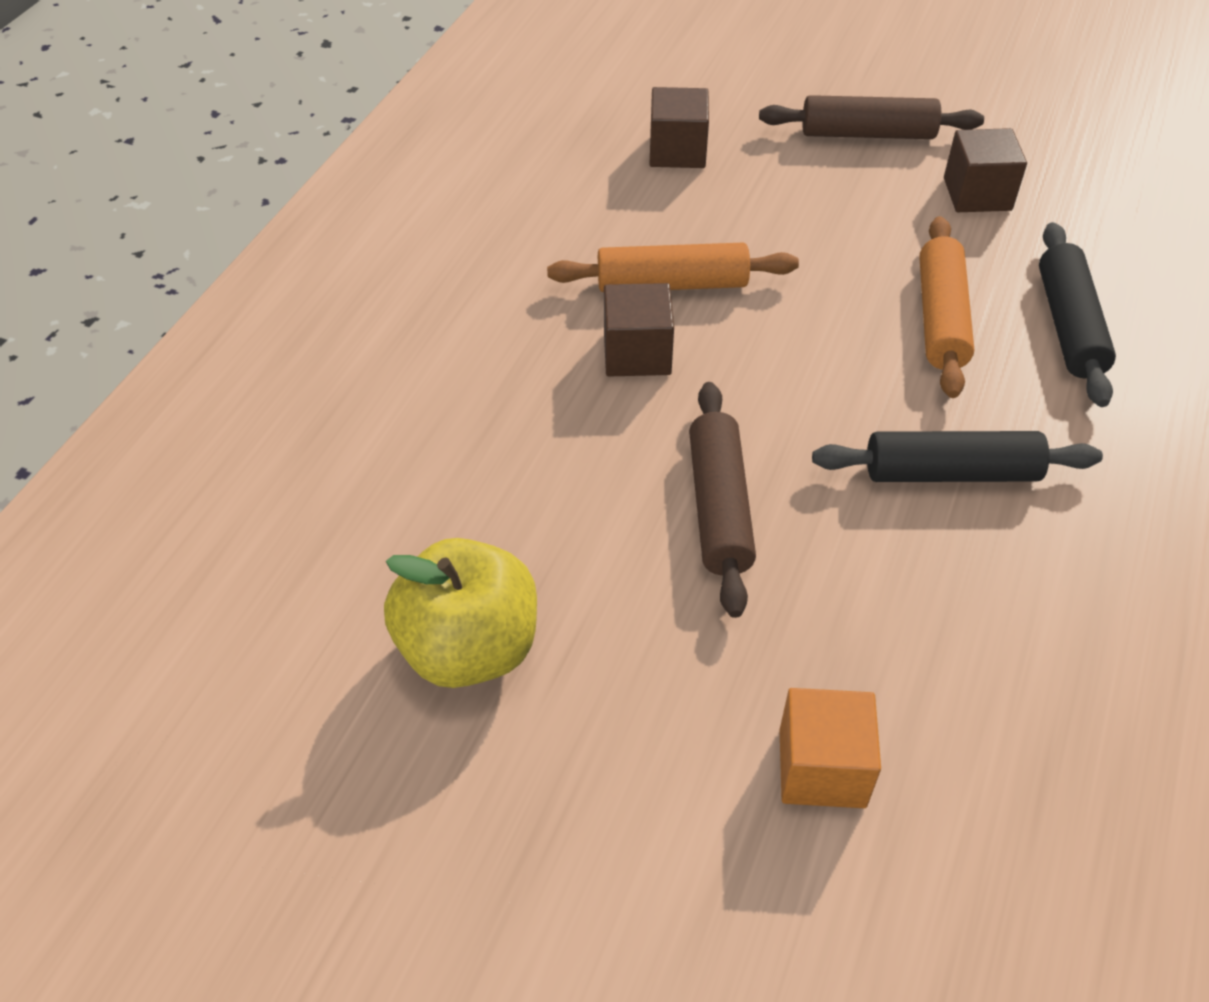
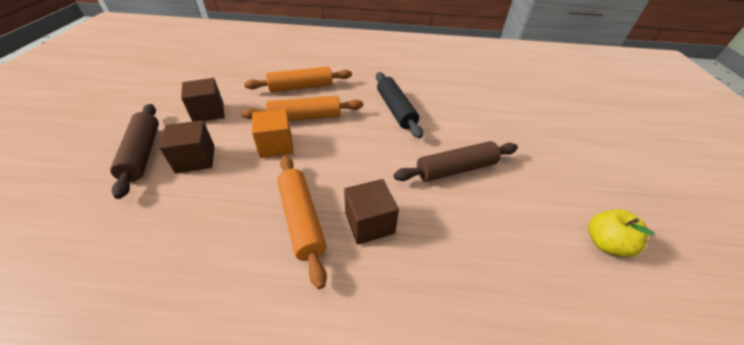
camera: 110 degrees left, 5 degrees down
yellow apple [384,538,537,688] -> yellow apple [588,209,654,257], size x0.60
brown cube [649,87,709,168] -> brown cube moved to [159,120,215,173]
orange cube [780,688,881,808] -> orange cube moved to [252,109,293,158]
black rolling pin [1039,222,1116,407] -> orange rolling pin [244,67,352,92]

